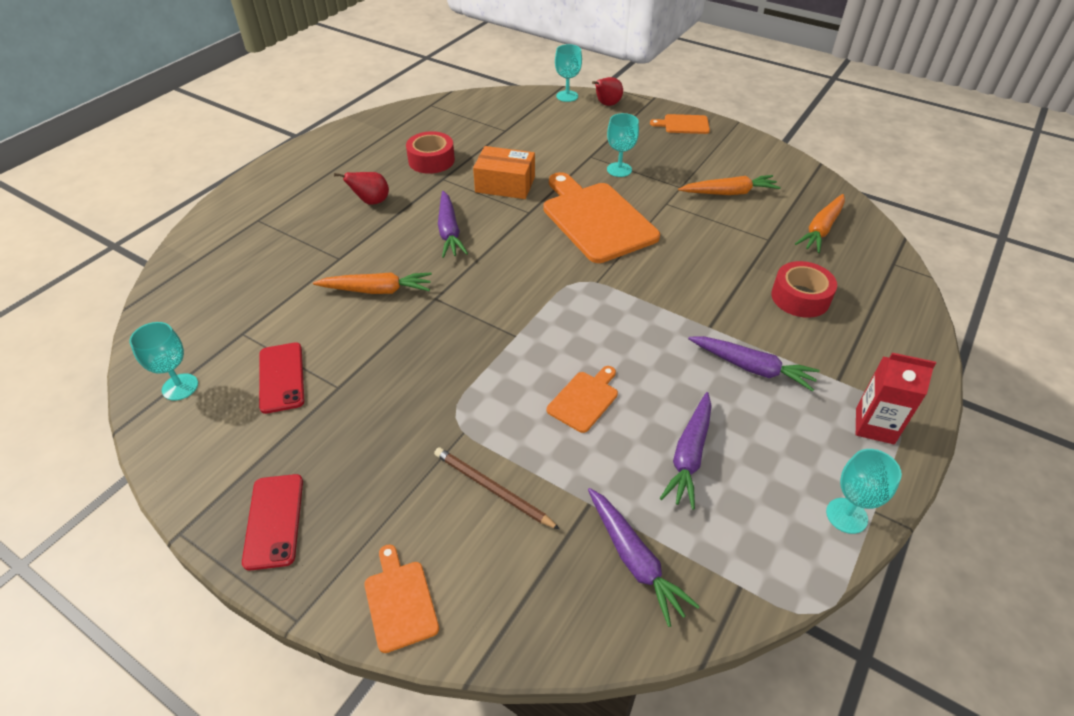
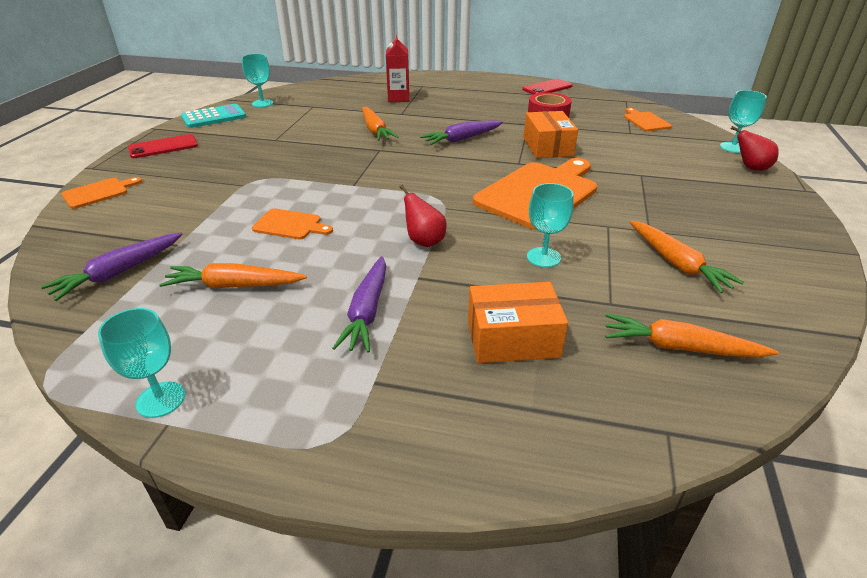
camera: 70 degrees right, 10 degrees down
red phone [259,342,304,414] -> red phone moved to [522,79,573,94]
red pear [334,172,389,205] -> red pear moved to [400,185,446,247]
brown pencil [434,447,560,530] -> none
turquoise goblet [607,113,639,177] -> turquoise goblet moved to [527,183,574,267]
orange cutting board [650,114,710,134] -> orange cutting board moved to [624,108,672,131]
purple carrot [660,392,712,510] -> orange carrot [159,263,307,288]
red tape [771,261,837,318] -> orange box [468,282,568,363]
red carton [856,353,936,444] -> red carton moved to [386,35,409,102]
none -> turquoise calculator [181,104,246,128]

